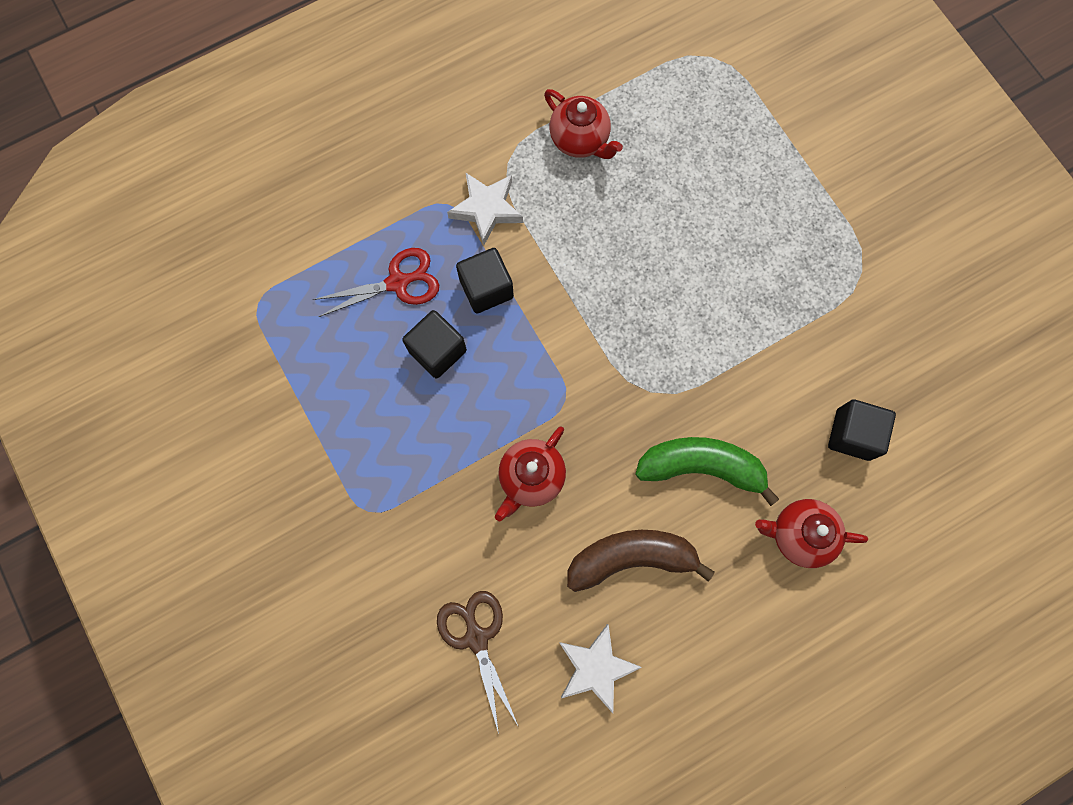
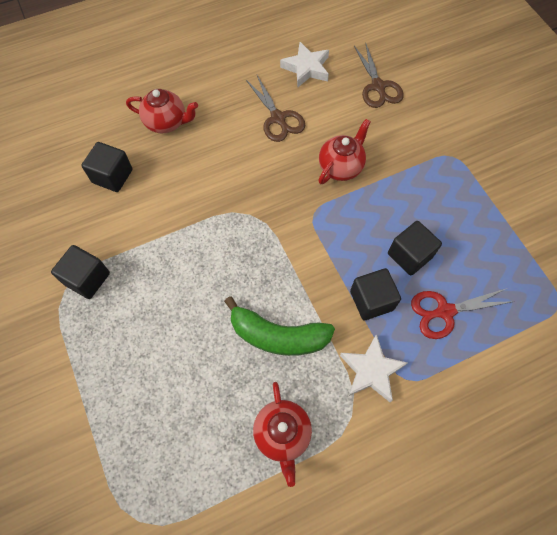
camera: 175 degrees left, 10 degrees down
red teapot [544,89,623,159] -> red teapot turned 150 degrees counterclockwise [253,382,312,487]
brown banana [567,530,715,592] -> brown scissors [246,75,306,142]
green banana [635,437,779,506] -> green banana moved to [224,296,335,356]
none -> black cube [51,245,110,299]

